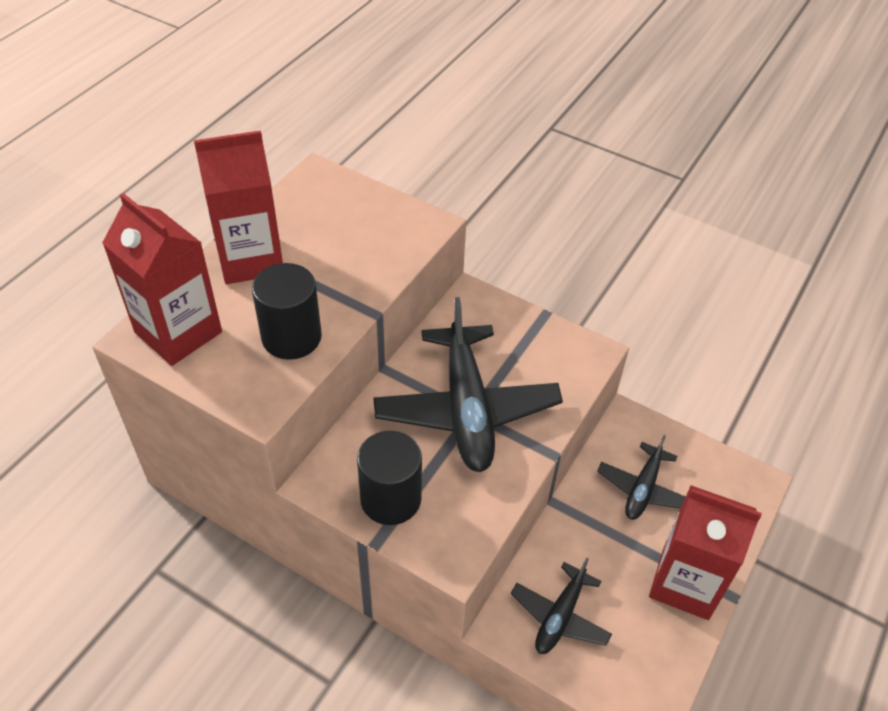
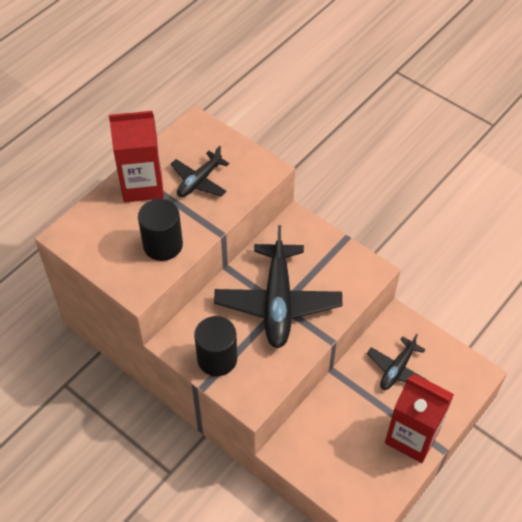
camera: 10 degrees right, 5 degrees up
red carton [102,193,222,366] -> none
black plane [511,557,612,654] -> black plane moved to [171,146,229,197]

